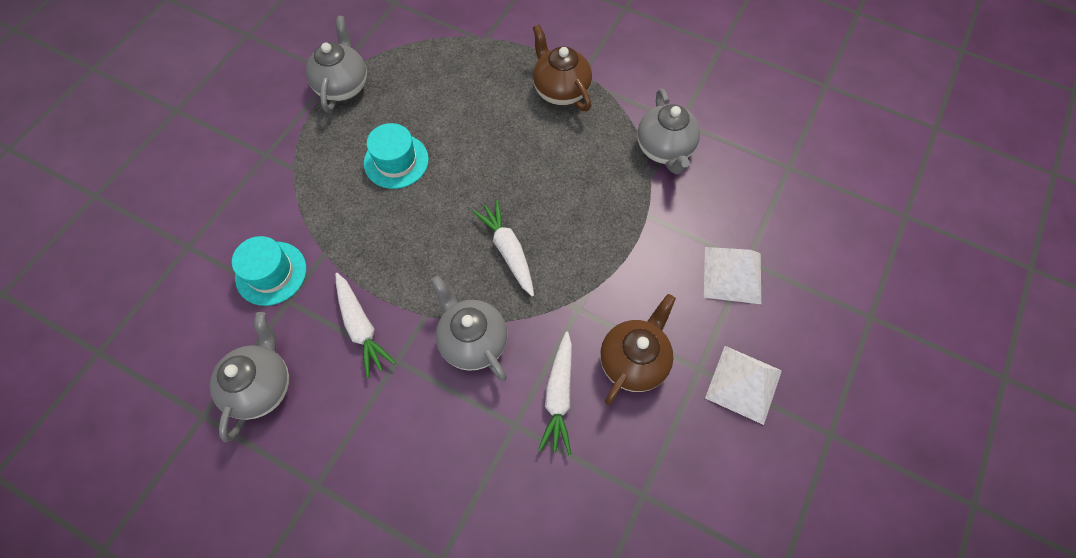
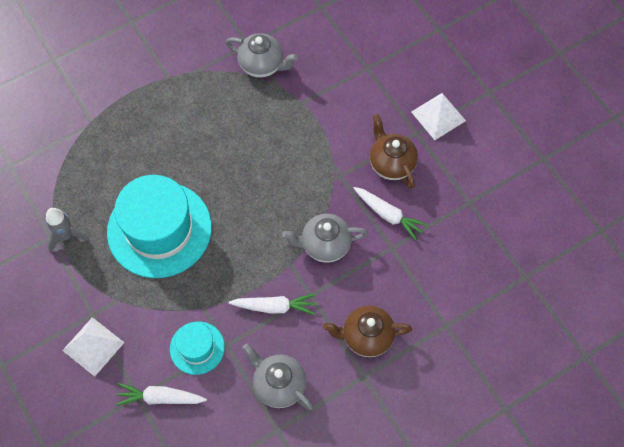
camera: 60 degrees left, 0 degrees up
grey teapot [306,16,367,112] -> grey rocket [46,208,89,253]
turquoise hat [364,123,429,189] -> turquoise hat [107,175,212,278], size x2.01
white carrot [472,200,534,297] -> white carrot moved to [115,383,207,406]
brown teapot [533,24,592,111] -> brown teapot moved to [323,305,412,357]
white pyramid [704,247,761,304] -> white pyramid moved to [62,317,125,377]

